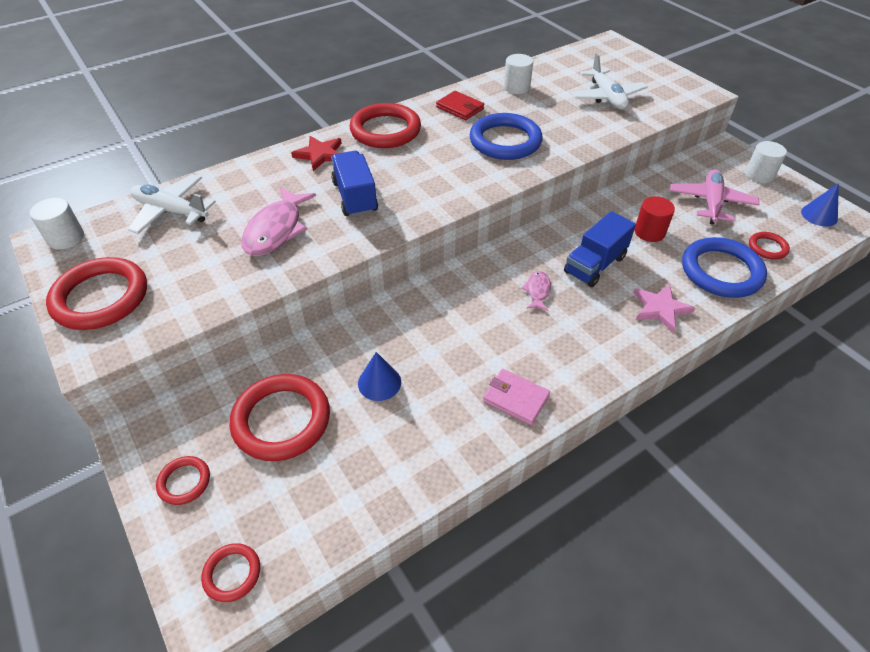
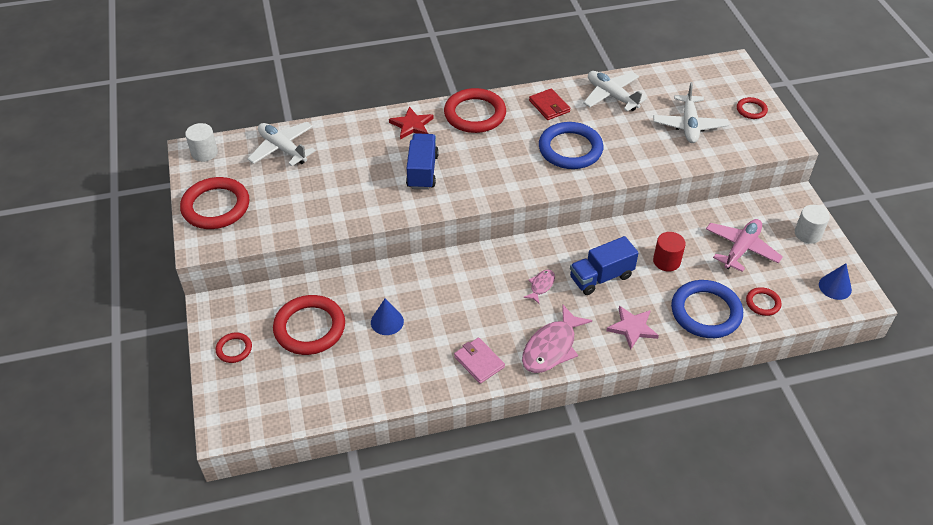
camera: 20 degrees right, 0 degrees up
red ring [201,543,260,602] -> red ring moved to [737,97,768,119]
pink fish [242,187,316,256] -> pink fish moved to [522,305,592,373]
white cylinder [504,54,533,94] -> white plane [583,71,647,112]

